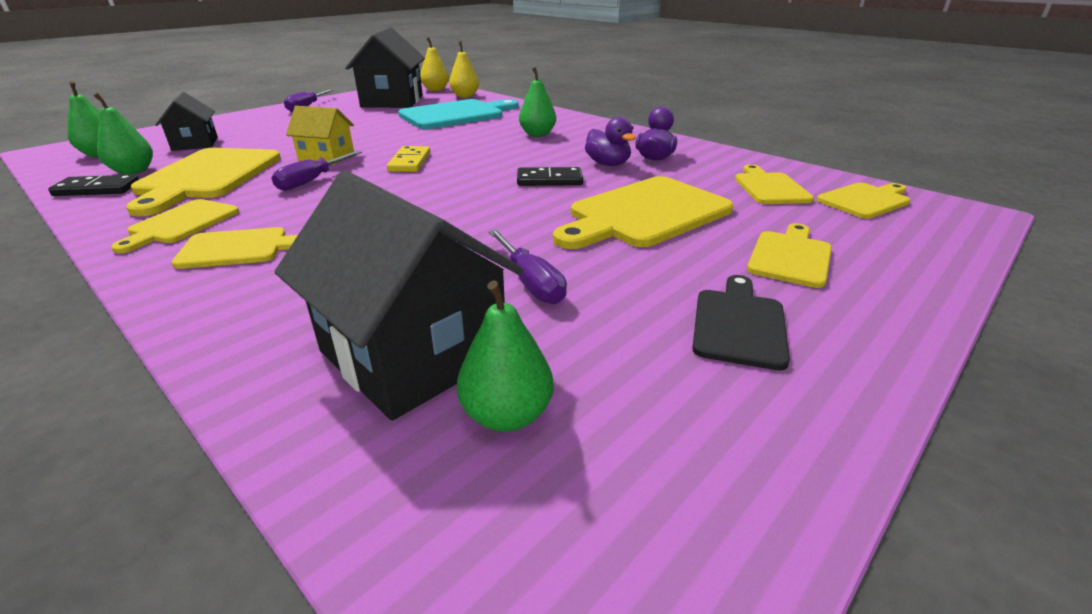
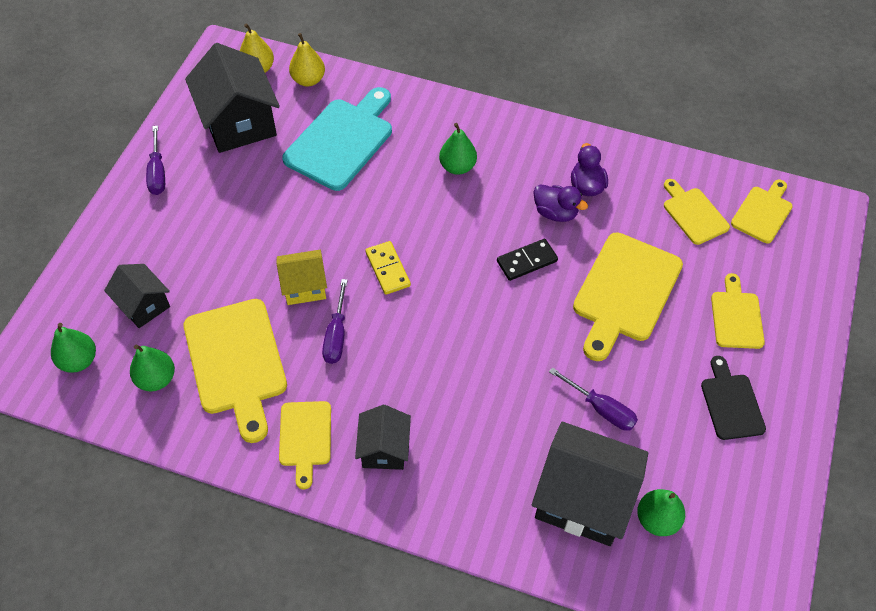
camera: 25 degrees left, 25 degrees up
black domino [48,175,139,196] -> none
yellow cutting board [171,227,298,269] -> black house [355,405,411,470]

